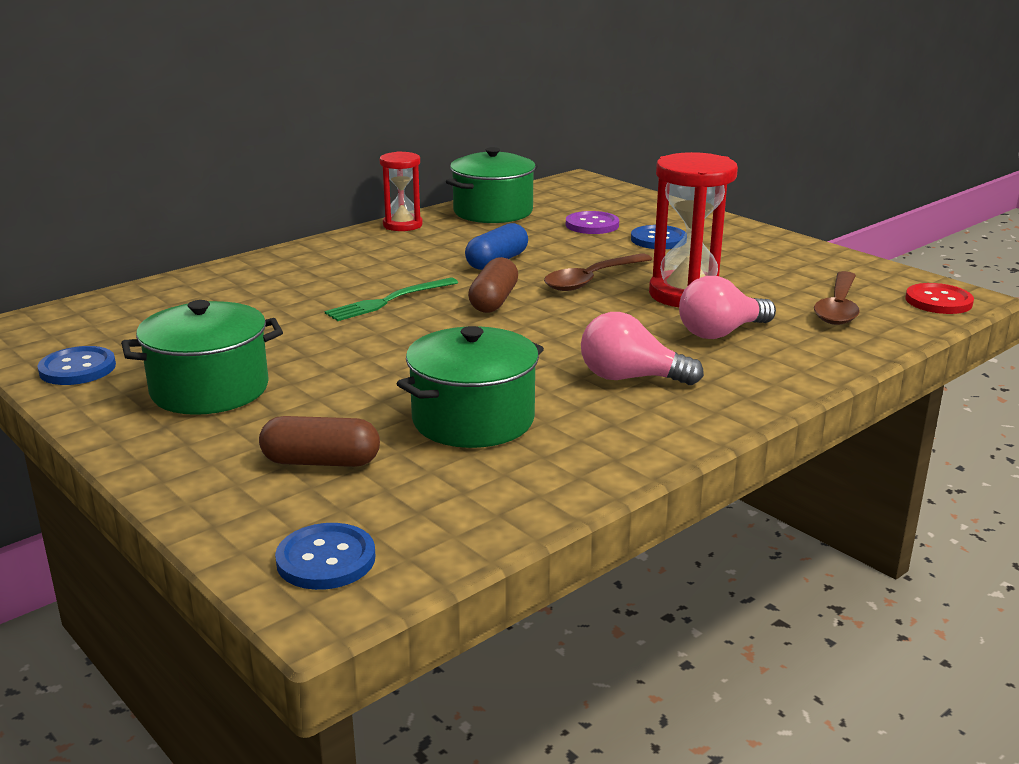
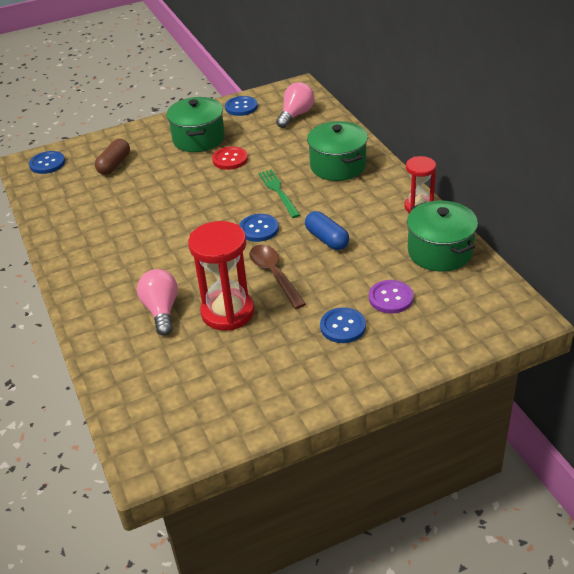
camera: 110 degrees right, 15 degrees up
green pot [396,326,544,448] -> green pot moved to [307,121,368,181]
brown capsule [468,257,518,313] -> blue button [239,214,279,242]
pink light bulb [581,312,704,385] -> pink light bulb moved to [276,82,315,128]
brown spoon [814,271,860,325] -> none
red button [905,283,974,314] -> red button moved to [212,146,248,170]

